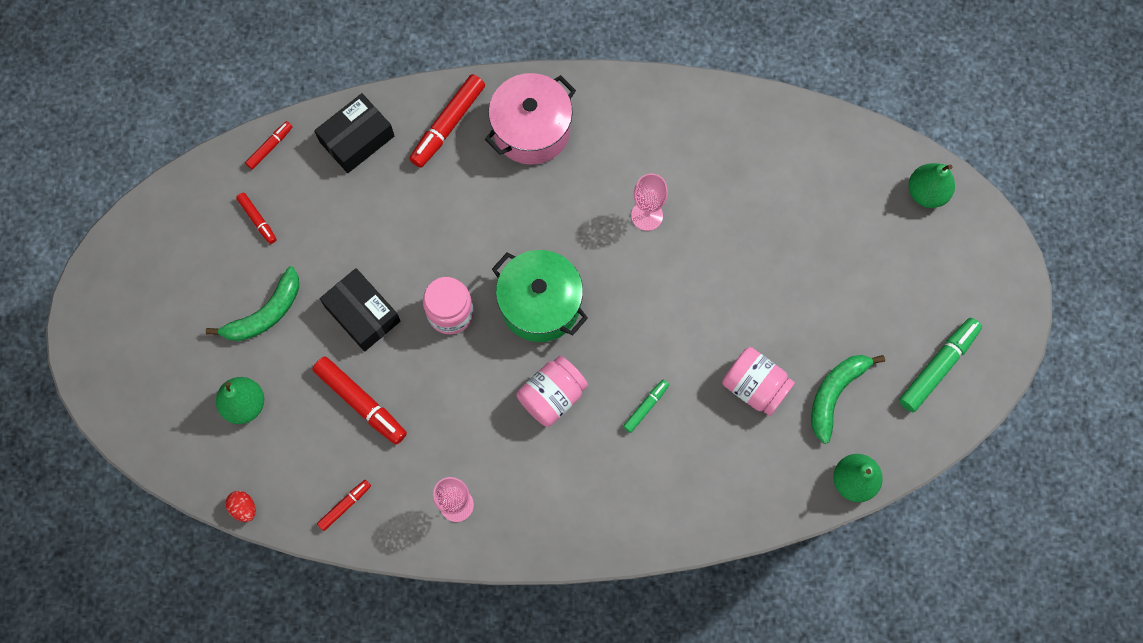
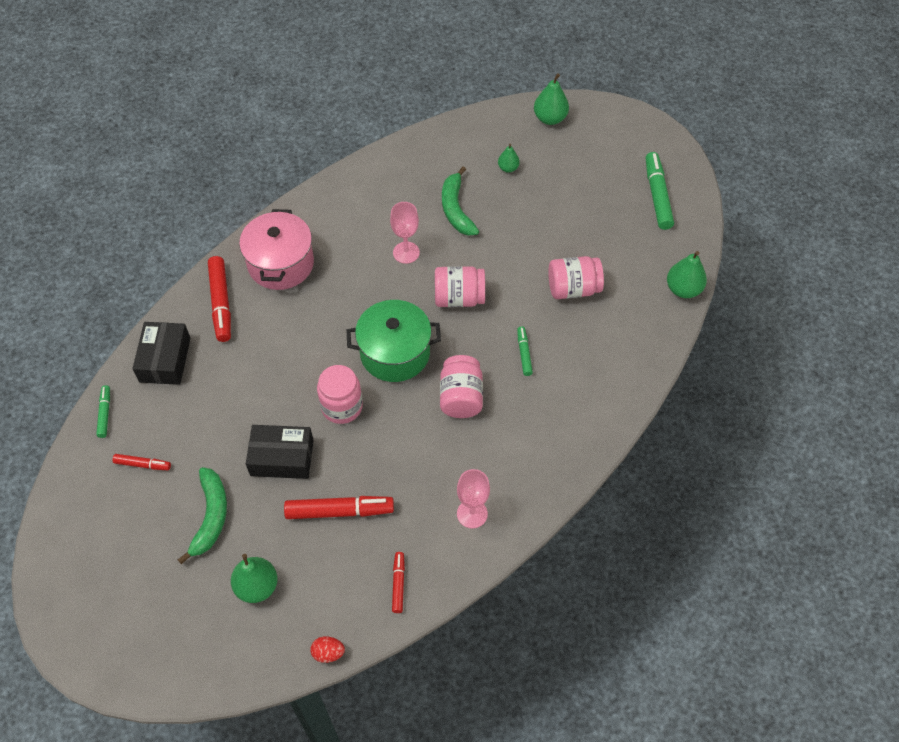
camera: 45 degrees left, 15 degrees down
red marker [245,121,293,170] -> green marker [96,385,110,438]
green banana [811,355,885,444] -> green banana moved to [442,167,479,236]
none -> pink jar [435,266,485,307]
none -> green pear [498,144,520,173]

